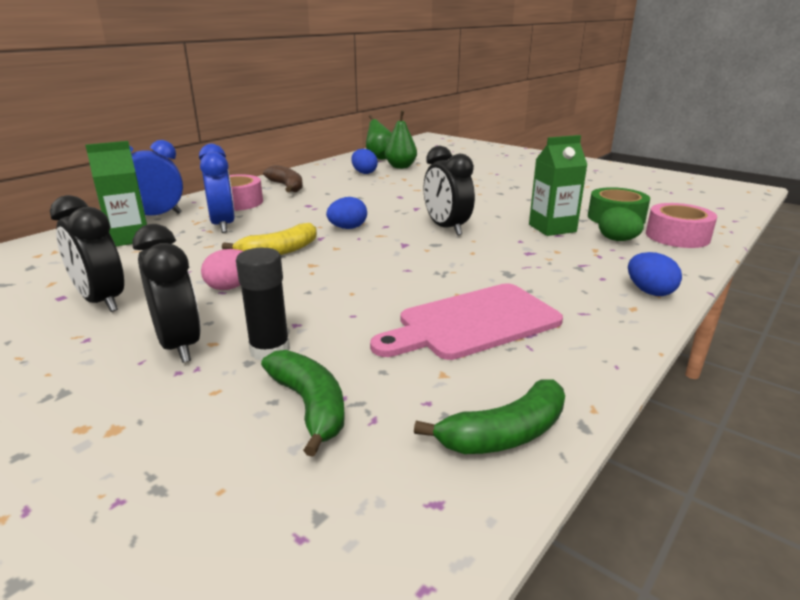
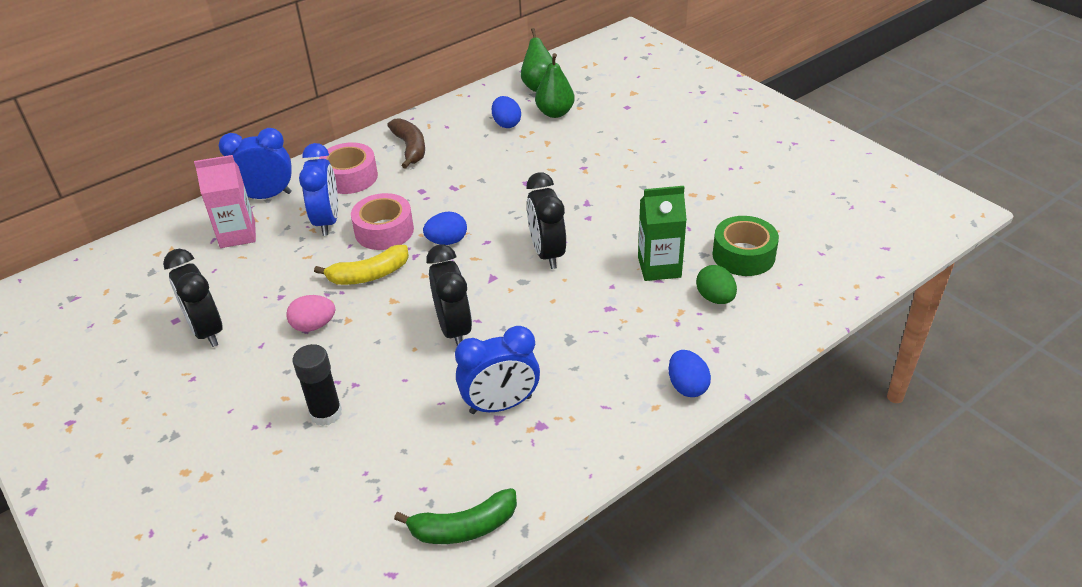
camera: 15 degrees right, 15 degrees up
green carton [85,141,147,246] -> pink carton [194,155,256,248]
black clock [132,224,201,363] -> black clock moved to [426,244,472,346]
green banana [261,350,345,457] -> none
pink cutting board [370,283,563,360] -> blue clock [455,326,540,414]
pink tape [646,203,717,248] -> pink tape moved to [351,193,414,250]

